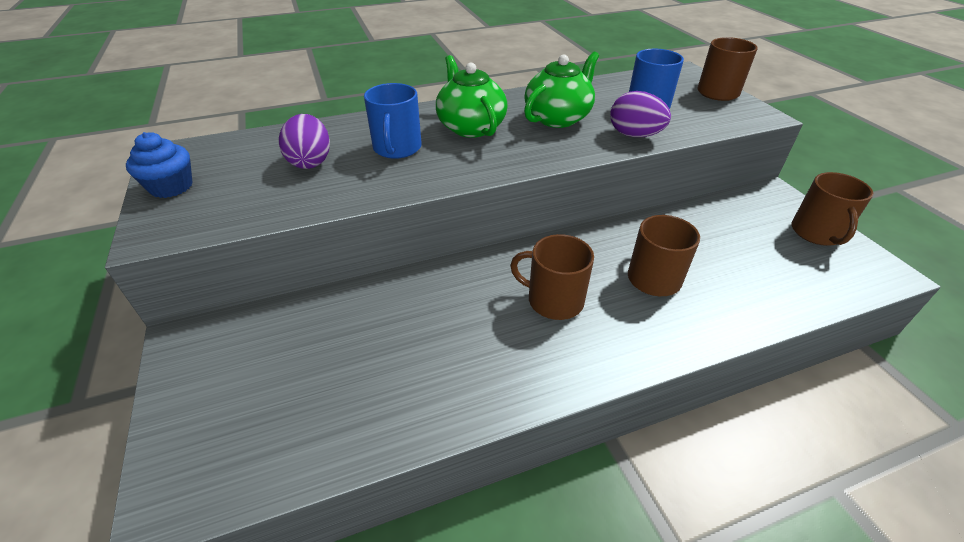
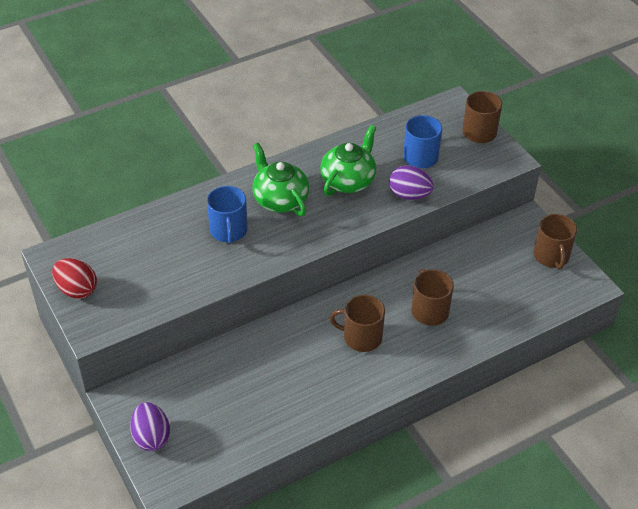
camera: 10 degrees left, 5 degrees up
blue cupcake [126,132,193,198] -> red egg [52,258,97,299]
purple egg [279,114,330,169] -> purple egg moved to [130,402,170,451]

